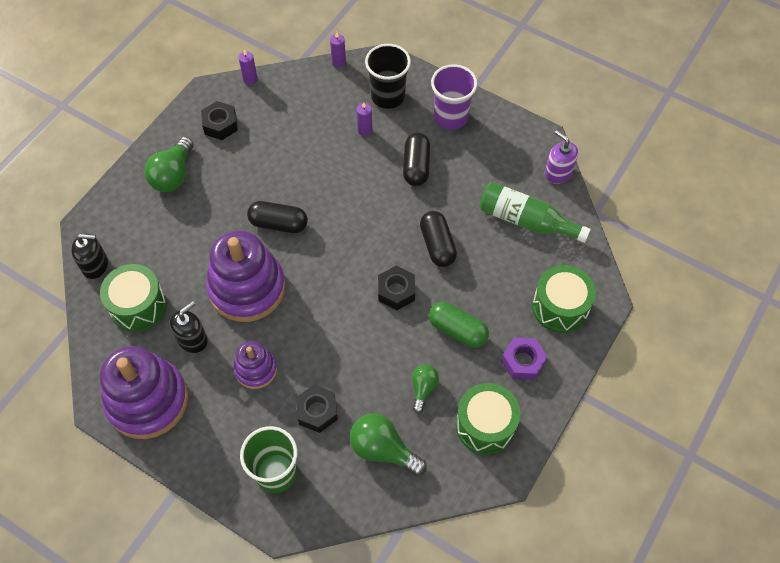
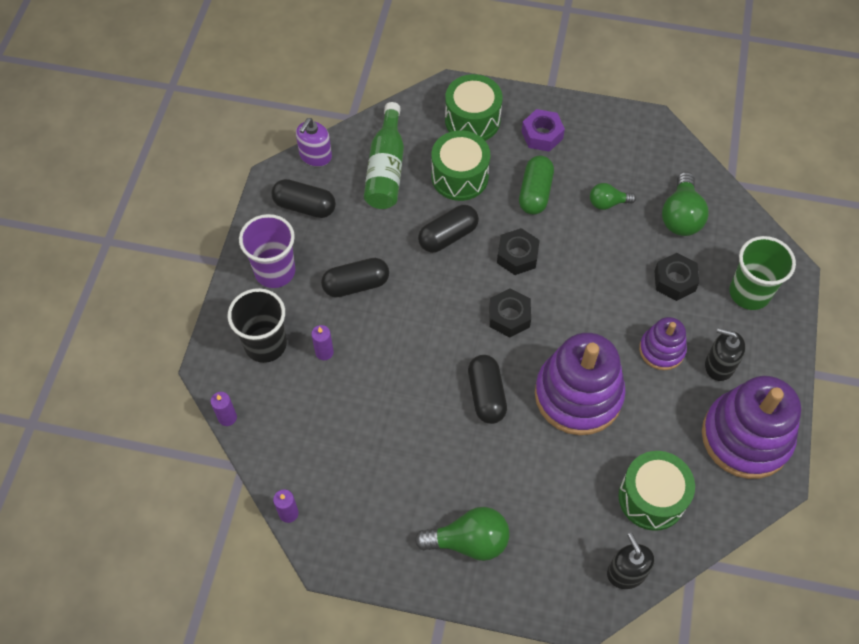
camera: 110 degrees left, 0 degrees up
black soap dispenser [170,301,208,353] -> black soap dispenser moved to [705,328,746,381]
black nut [201,101,238,140] -> black nut moved to [489,288,531,337]
green drum [456,383,521,454] -> green drum moved to [431,130,490,201]
none -> black capsule [271,179,336,218]

